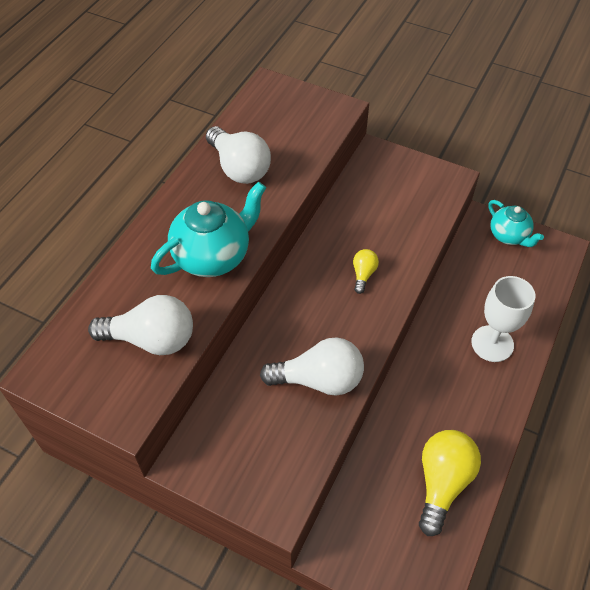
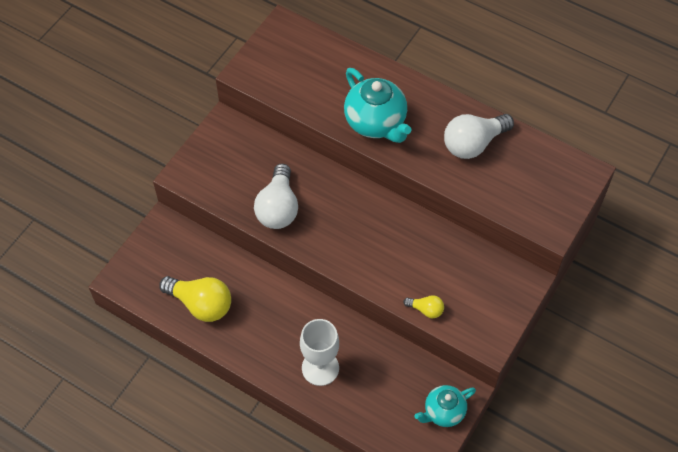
camera: 95 degrees right, 5 degrees up
white light bulb [88,295,193,355] -> none
yellow light bulb [353,249,379,294] -> yellow light bulb moved to [403,295,444,319]

